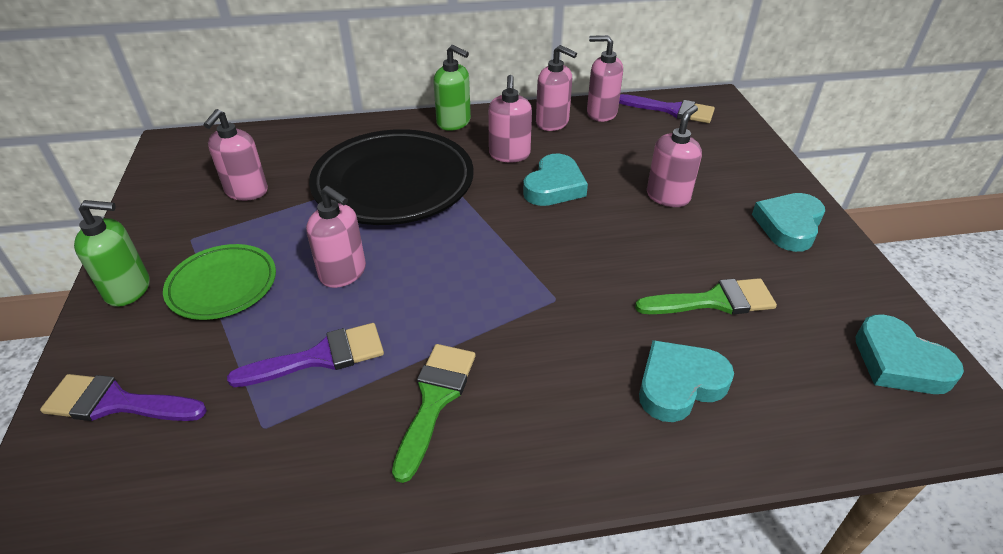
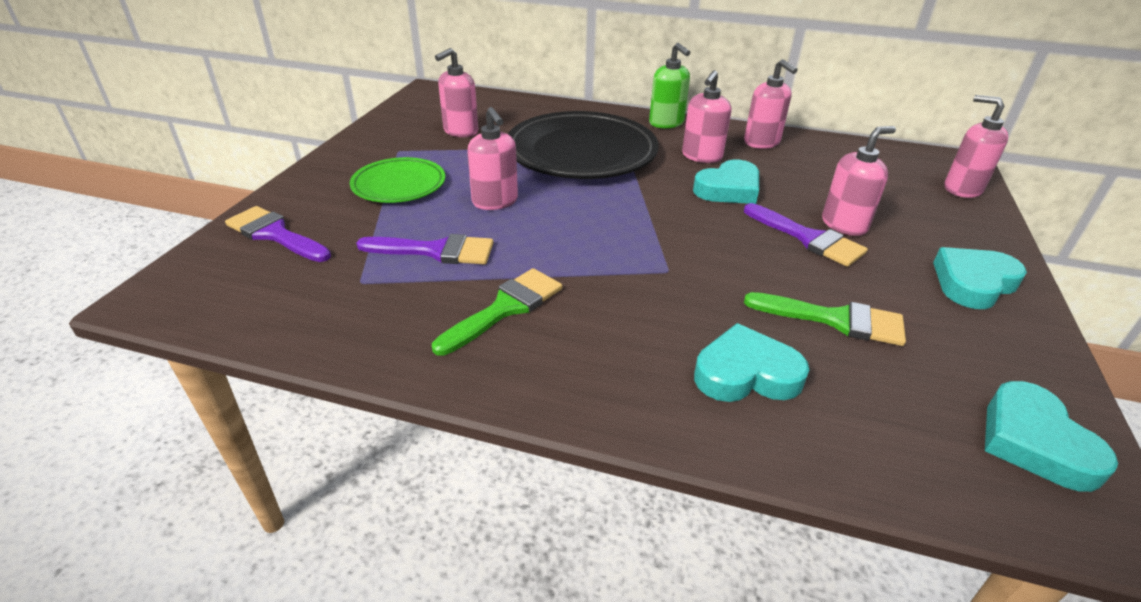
camera: 25 degrees right, 5 degrees down
green soap dispenser [74,200,150,307] -> none
pink soap dispenser [587,35,623,122] -> pink soap dispenser moved to [944,95,1008,198]
purple brush [619,94,715,123] -> purple brush moved to [744,203,868,267]

